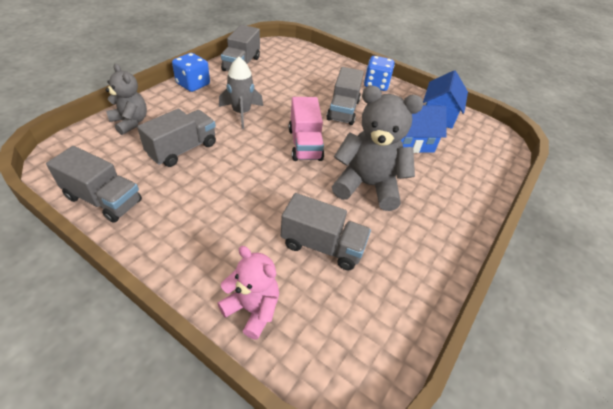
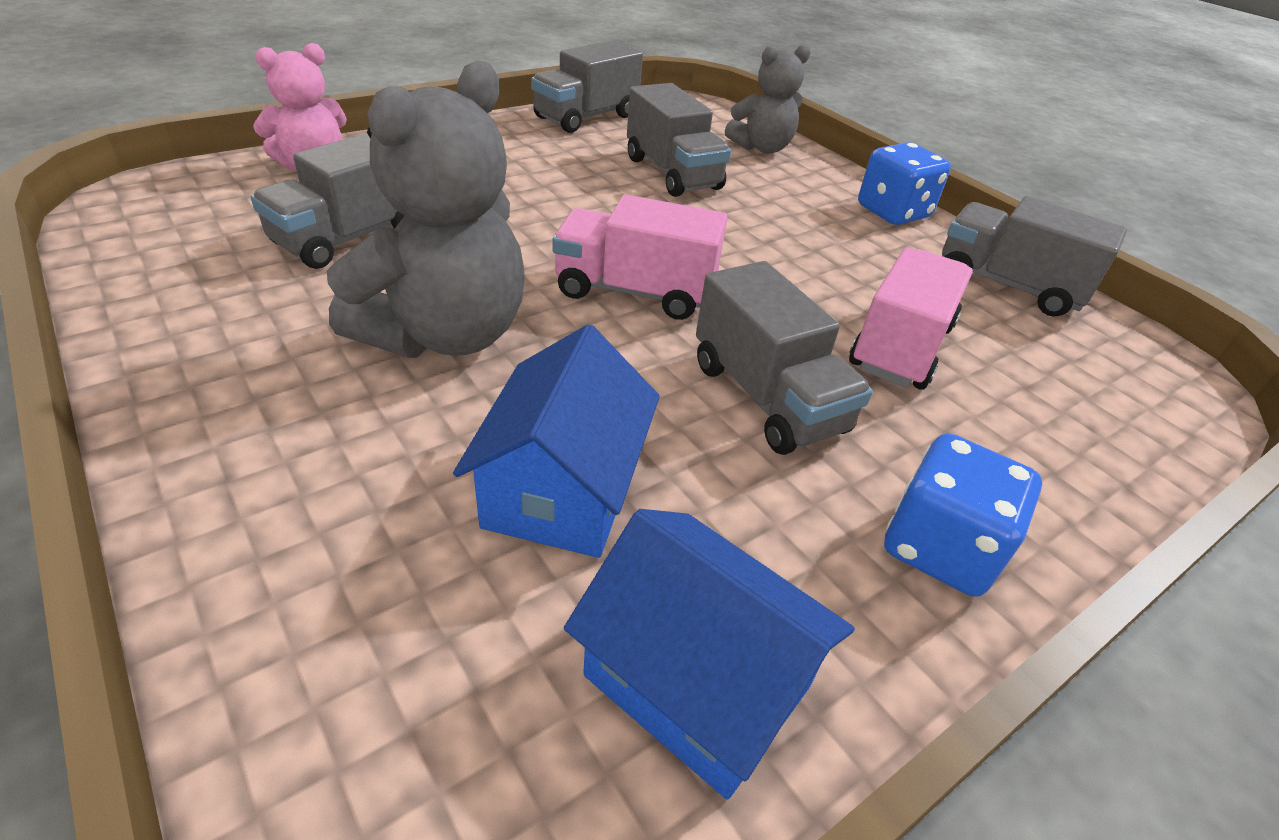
camera: 110 degrees right, 5 degrees down
grey rocket [219,57,263,129] -> none
grey truck [326,67,364,125] -> grey truck turned 150 degrees counterclockwise [696,261,873,455]
none -> pink truck [849,247,973,390]

